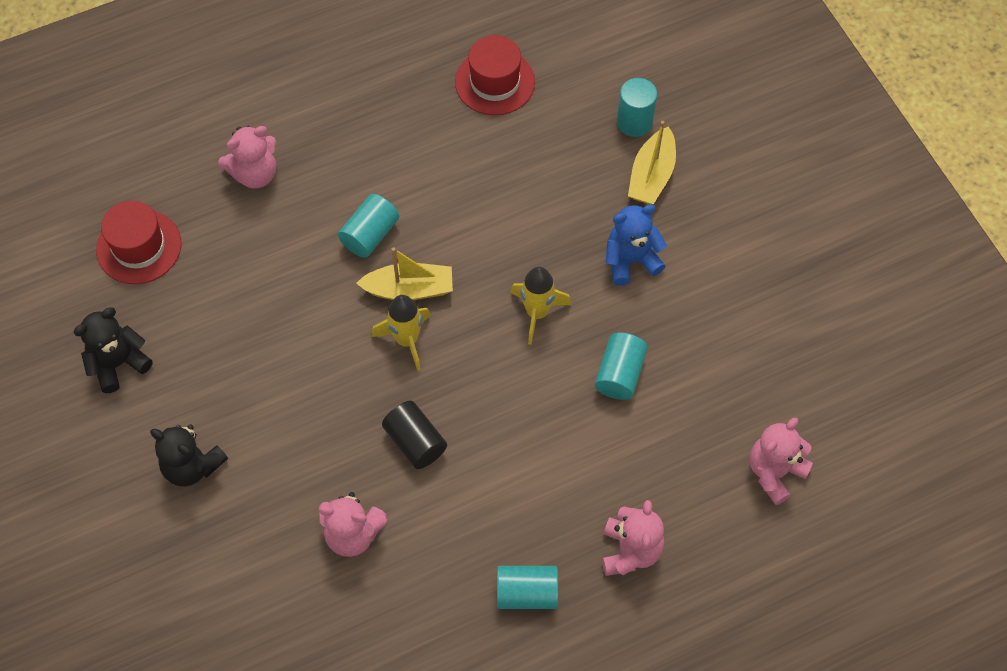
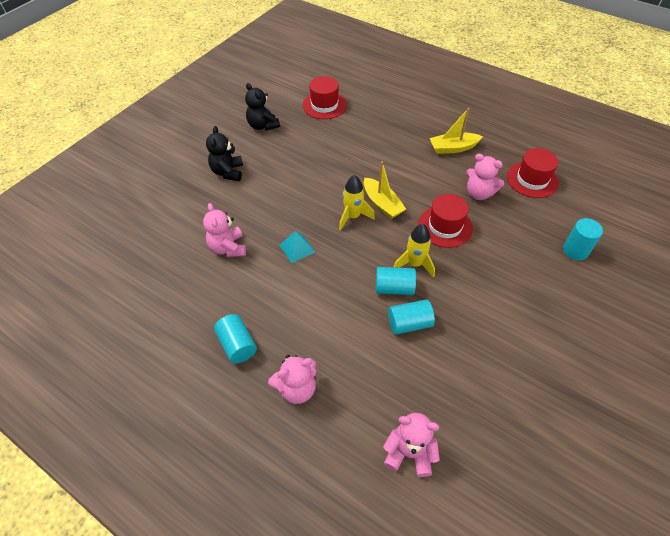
camera: 60 degrees right, 10 degrees down
black teddy bear [73,308,153,393] -> black teddy bear turned 150 degrees counterclockwise [245,83,280,131]
pink teddy bear [218,126,276,189] -> pink teddy bear moved to [466,154,504,200]
turquoise cylinder [338,194,399,258] -> turquoise cylinder moved to [376,267,416,295]
black cylinder [382,401,447,469] -> turquoise pyramid [280,231,315,263]
blue teddy bear [606,204,667,286] -> none
yellow boat [628,121,676,204] -> yellow boat moved to [430,108,483,154]
none -> red hat [418,194,473,248]

